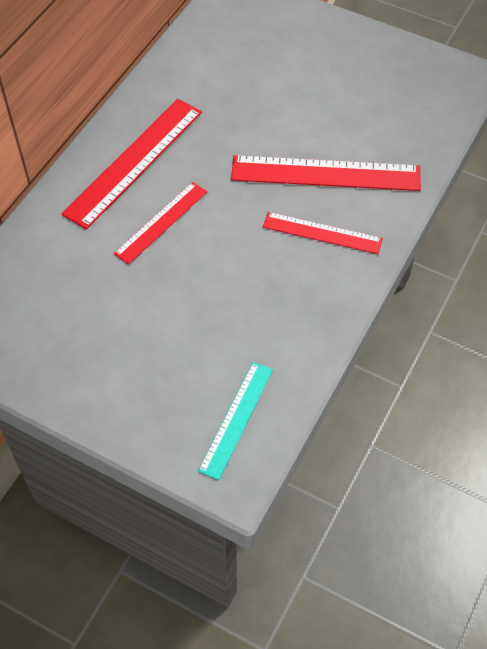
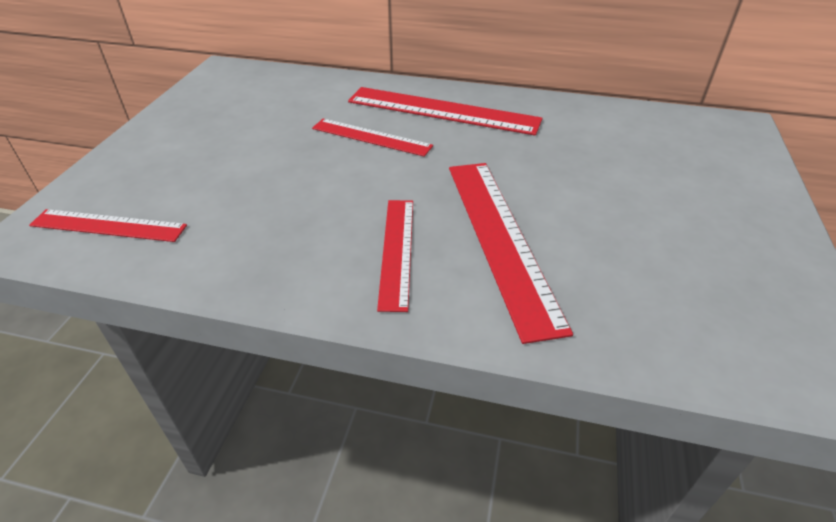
camera: 75 degrees right, 15 degrees down
turquoise ruler [198,362,273,480] -> red ruler [29,209,187,242]

